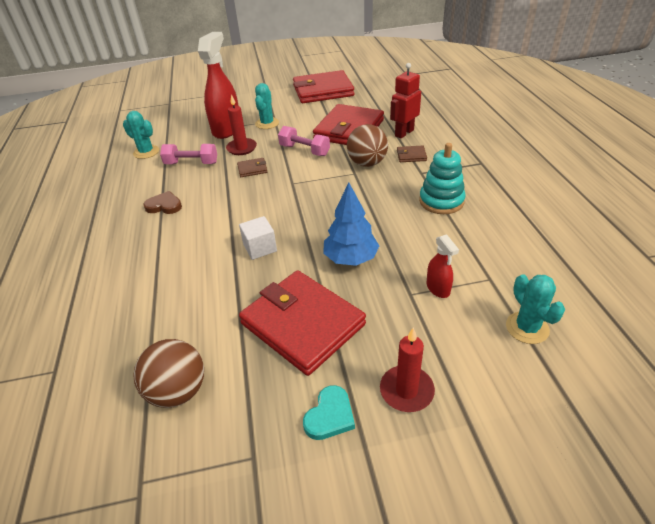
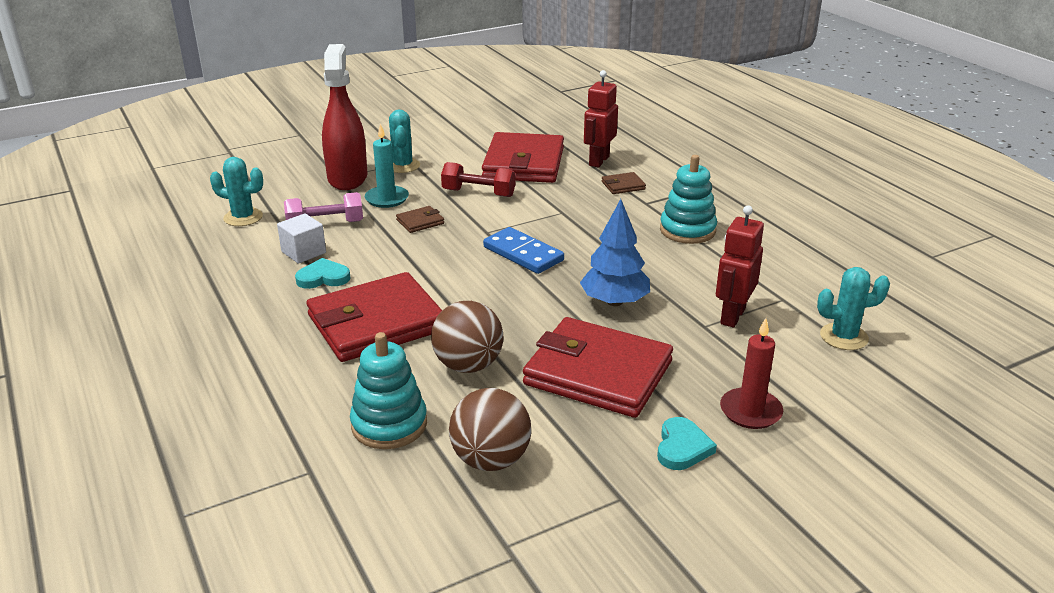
camera: 20 degrees left, 10 degrees down
brown heart [143,191,182,214] -> turquoise heart [295,258,351,289]
red candle [226,94,257,155] -> turquoise candle [365,124,409,208]
white cube [239,216,277,260] -> white cube moved to [277,213,326,264]
pink dumbbell [278,126,330,156] -> red dumbbell [441,162,516,197]
red wallet [293,70,354,103] -> red wallet moved to [306,272,442,362]
brown ball [347,124,388,167] -> brown ball moved to [431,301,503,373]
red spray bottle [426,234,459,298] -> red robot [716,205,764,328]
turquoise cactus [506,274,565,344] -> turquoise cactus turned 60 degrees counterclockwise [817,267,890,350]
none -> turquoise stacking toy [350,332,427,449]
none -> blue domino [483,227,564,274]

